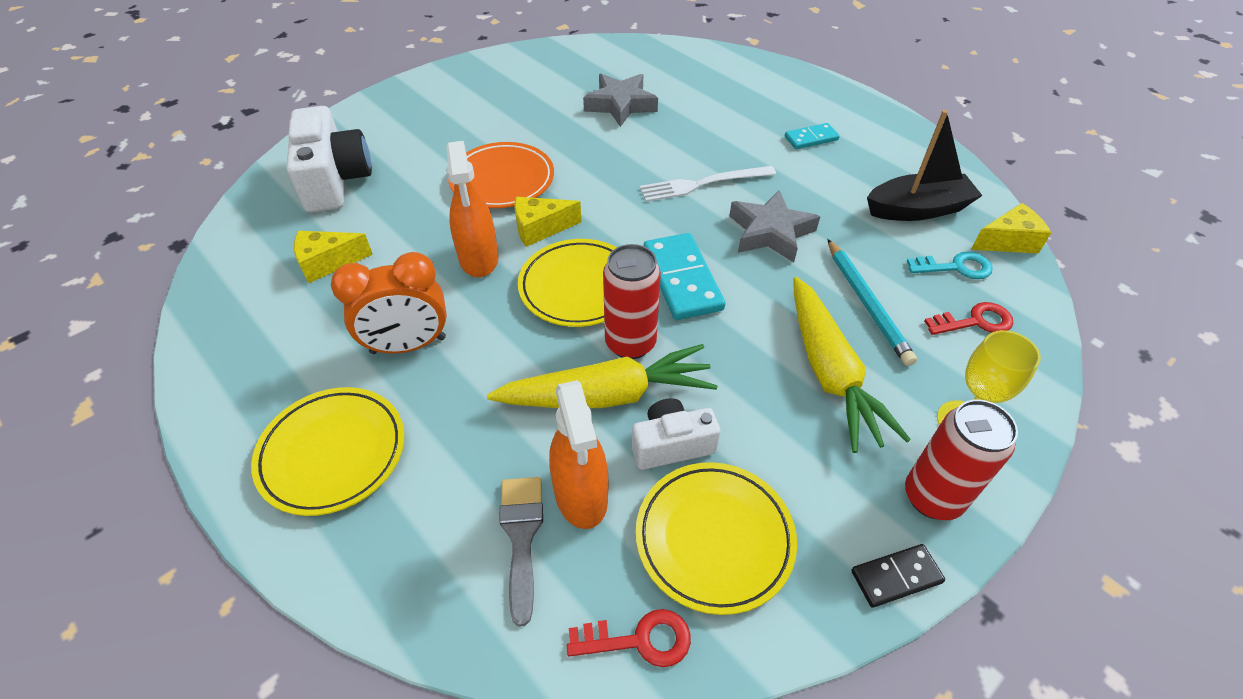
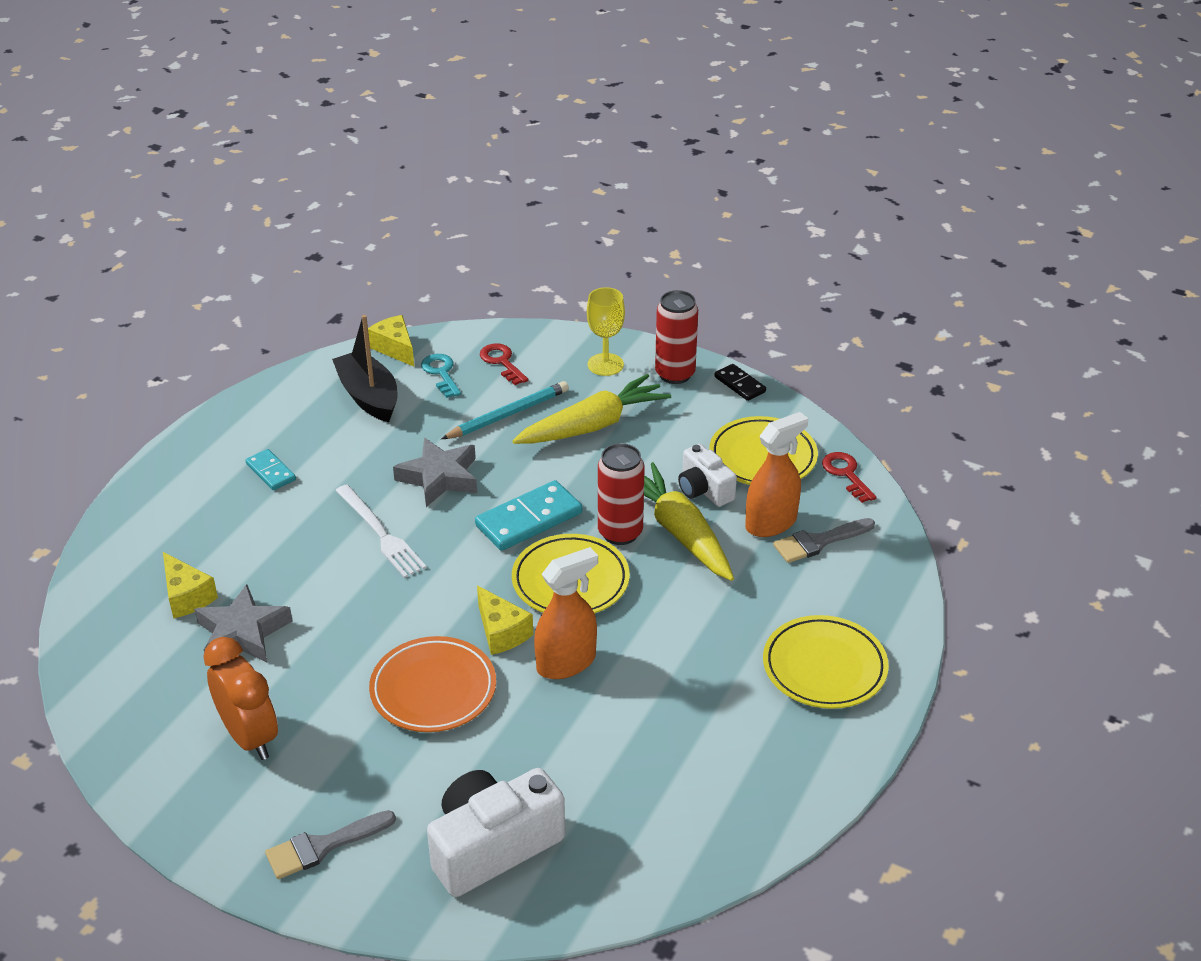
camera: 110 degrees left, 10 degrees down
yellow cheese [294,231,373,283] -> yellow cheese moved to [163,552,218,619]
orange clock [331,252,447,354] -> orange clock moved to [203,637,278,760]
none -> grey brush [265,810,396,879]

